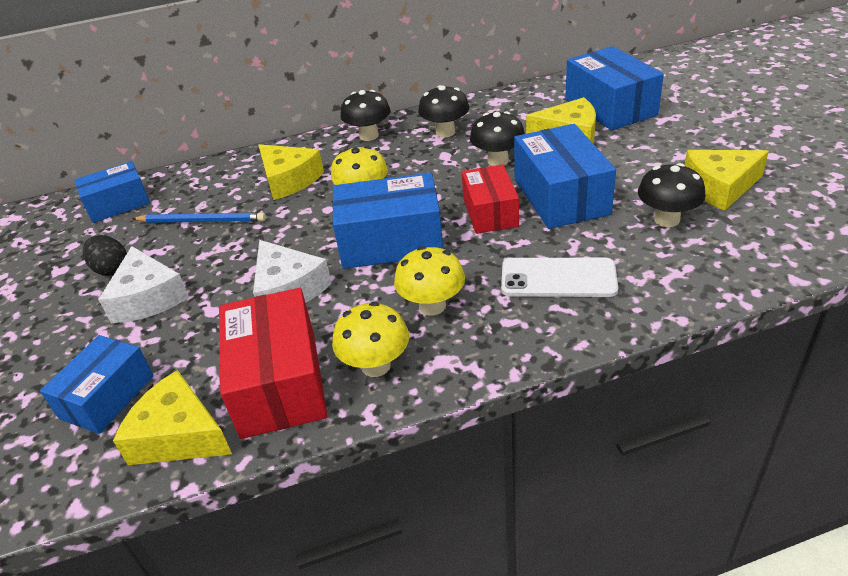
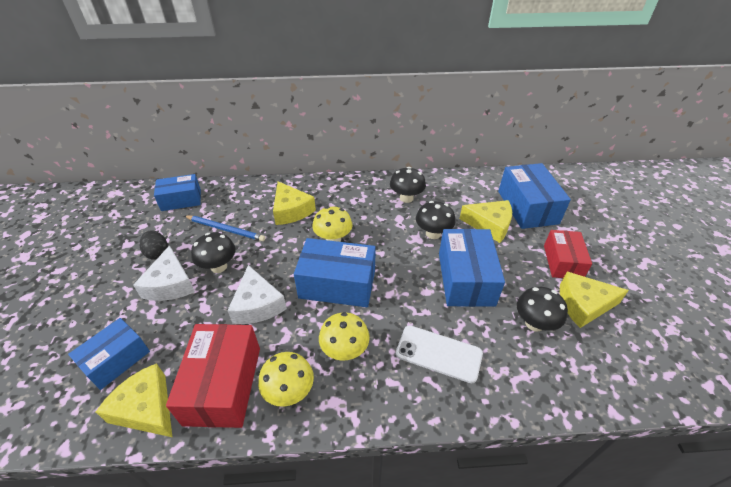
camera: 10 degrees right, 5 degrees up
black mushroom [340,90,391,141] -> black mushroom moved to [191,233,236,273]
red box [462,164,519,234] -> red box moved to [544,230,592,278]

